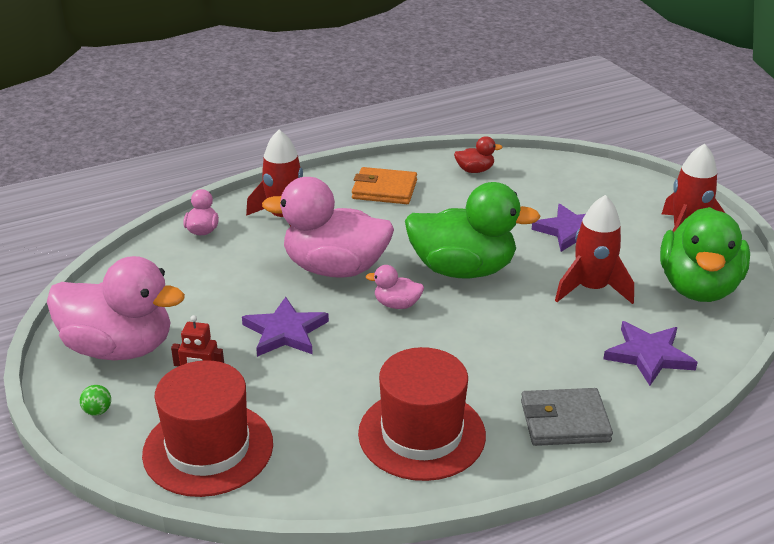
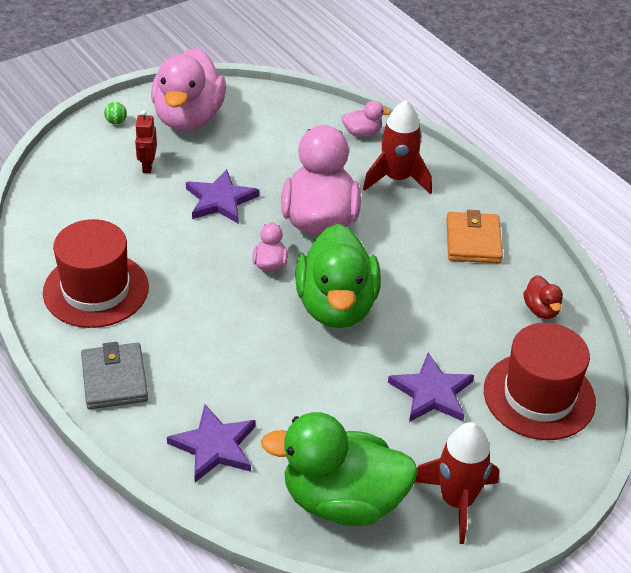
camera: 80 degrees right, 10 degrees up
red hat [142,360,273,497] -> red hat moved to [484,323,596,440]
red rocket [555,195,634,304] -> none

